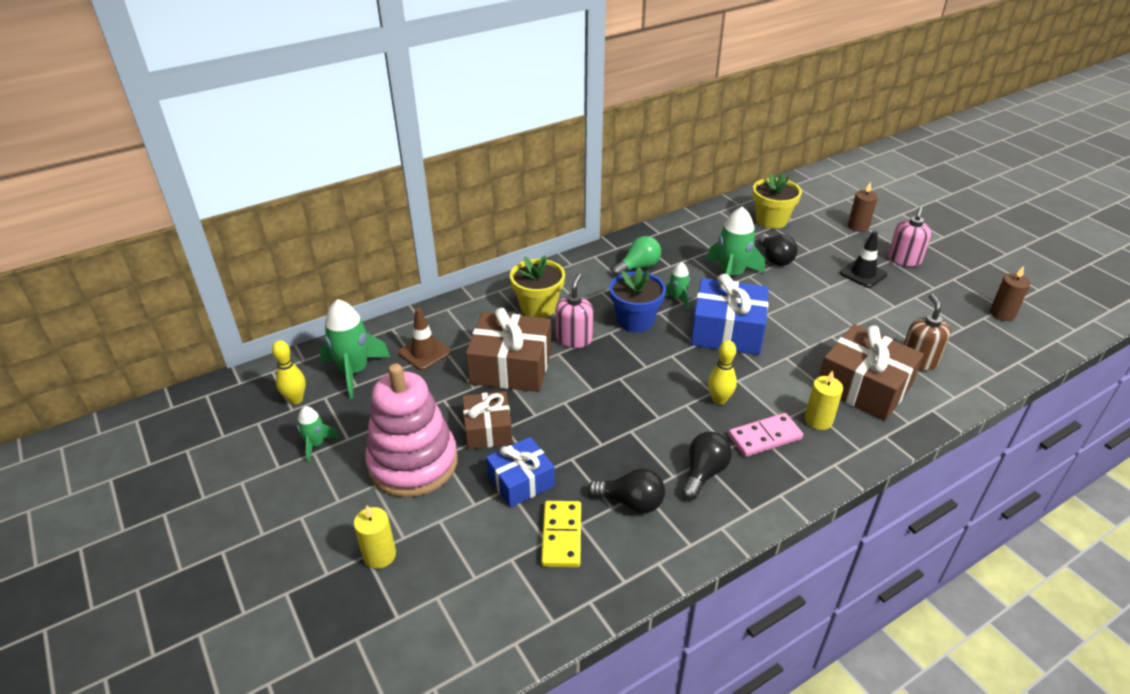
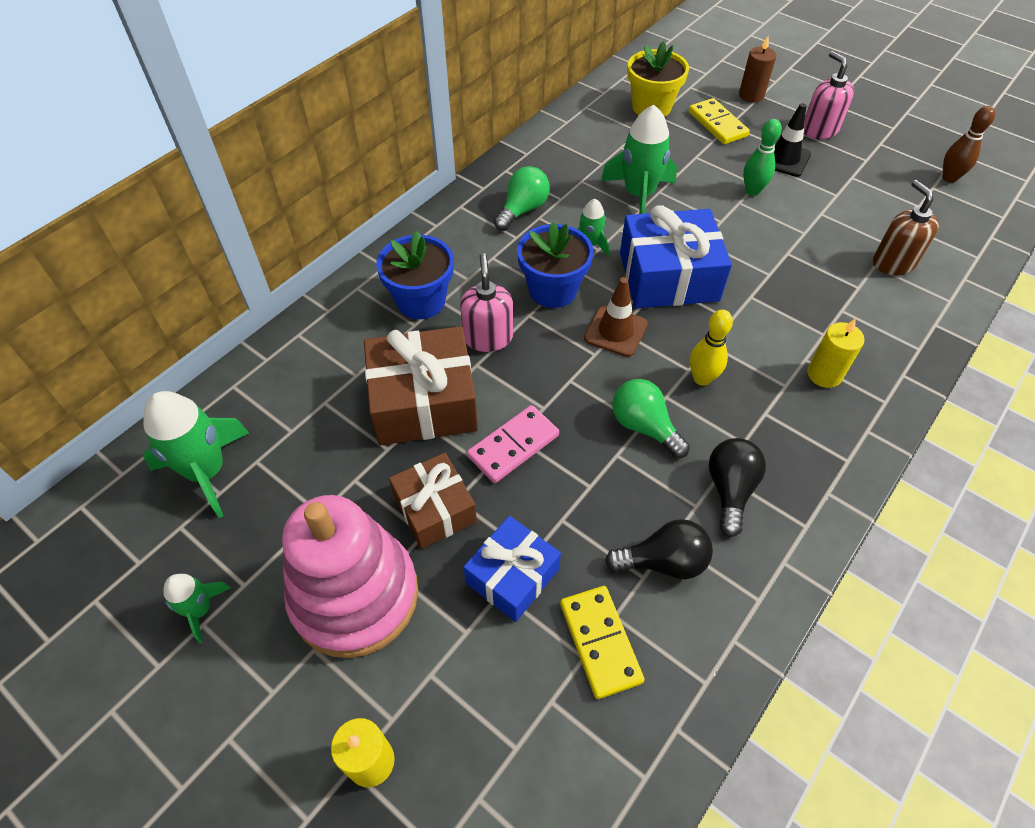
camera: 20 degrees left, 15 degrees up
yellow bowling pin [272,340,306,404] -> none
brown traffic cone [399,308,451,370] -> brown traffic cone moved to [584,277,648,357]
yellow flower pot [510,255,565,318] -> blue flower pot [376,231,454,319]
pink domino [728,413,803,457] -> pink domino moved to [467,405,559,483]
black light bulb [758,234,798,266] -> none
brown gift [819,324,924,421] -> none
pink soap dispenser [888,207,931,267] -> pink soap dispenser turned 150 degrees clockwise [804,51,854,139]
brown candle [990,266,1030,321] -> brown bowling pin [942,106,995,183]
none -> green light bulb [612,379,690,458]
none -> yellow domino [688,98,750,144]
none -> green bowling pin [743,119,782,196]

